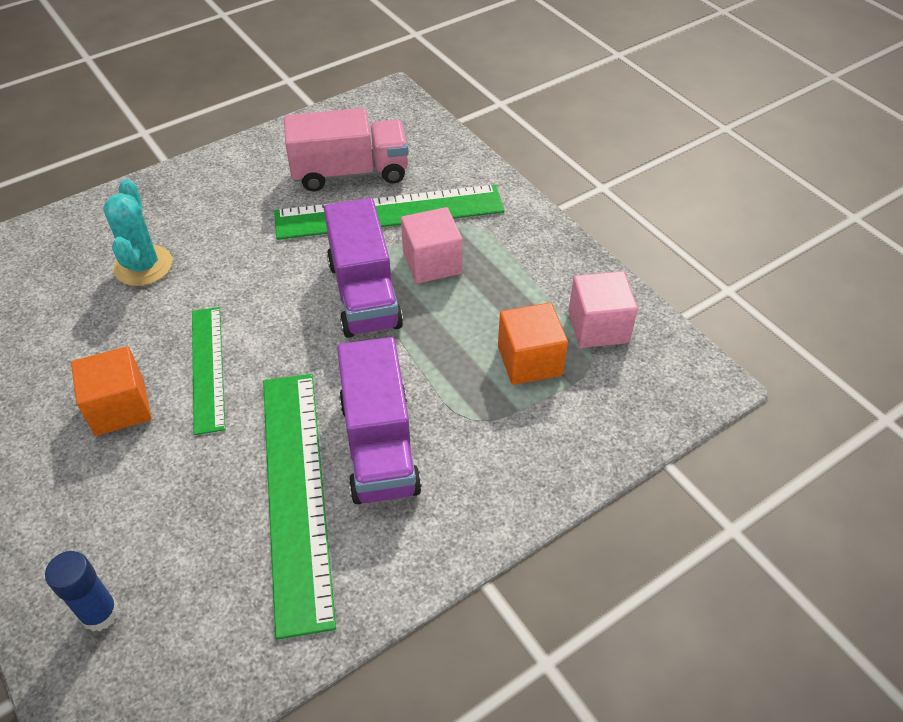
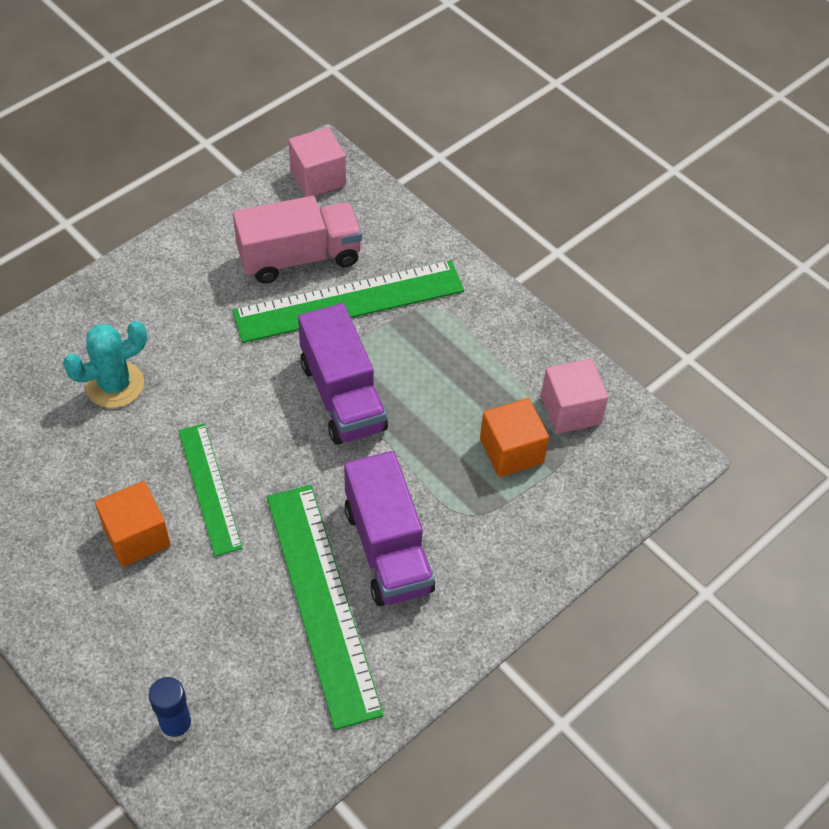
camera: 10 degrees left, 5 degrees up
turquoise cactus [103,179,172,286] -> turquoise cactus turned 75 degrees clockwise [63,321,147,408]
pink cube [401,207,462,284] -> pink cube moved to [288,127,346,197]

